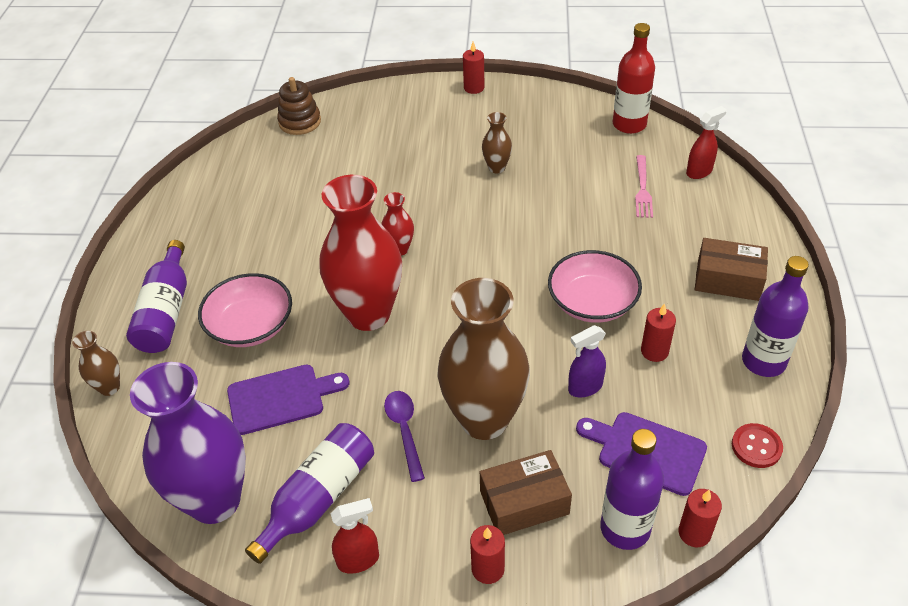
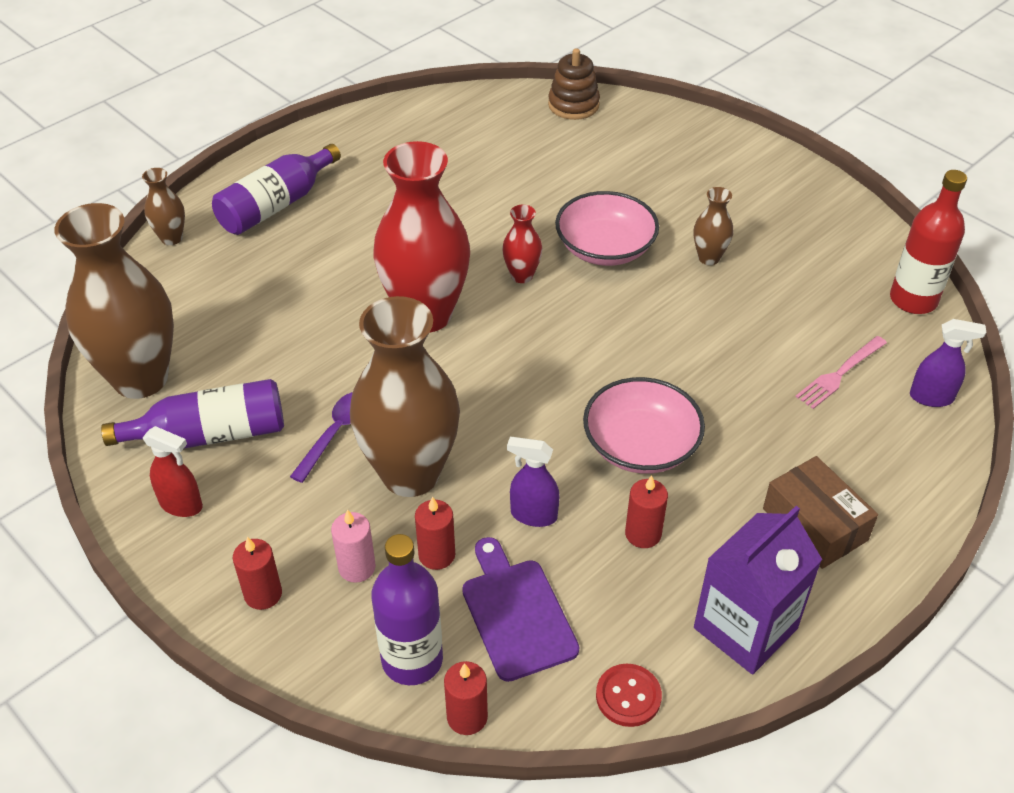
camera: 40 degrees right, 0 degrees up
purple vase [130,362,246,524] -> brown vase [54,203,174,399]
pink bowl [198,273,292,347] -> pink bowl moved to [555,191,659,266]
purple cutting board [227,365,349,435] -> none
red candle [463,42,484,94] -> red candle moved to [415,496,455,570]
brown box [480,450,572,535] -> pink candle [331,509,376,583]
red spray bottle [686,106,727,179] -> purple spray bottle [910,319,986,407]
purple bottle [742,256,809,377] -> purple carton [694,506,822,674]

